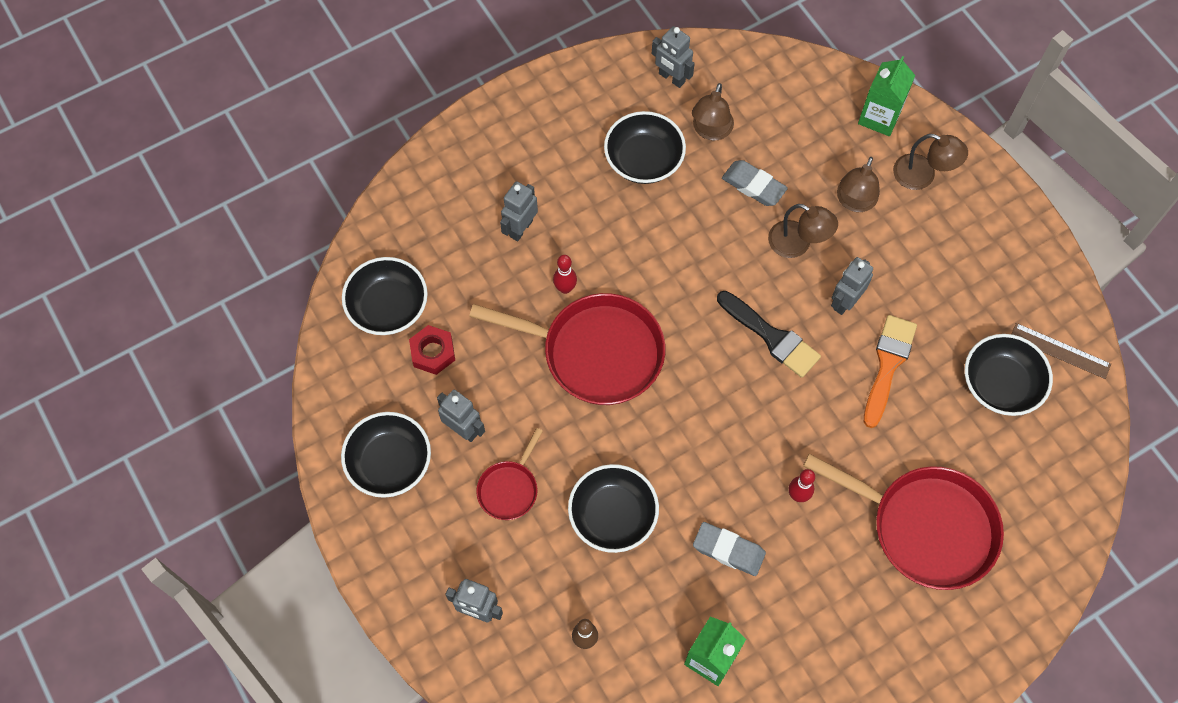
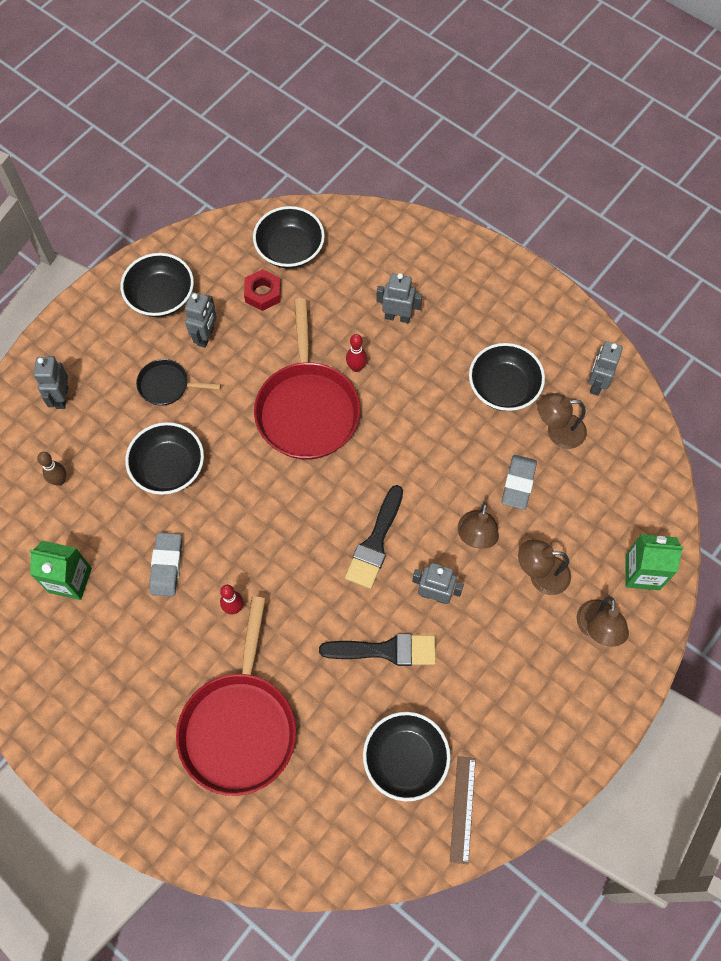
camera: 70 degrees right, 0 degrees up
red pan [476,428,543,520] -> black pan [136,359,221,406]
orange brush [864,315,917,428] -> black brush [319,634,436,666]

